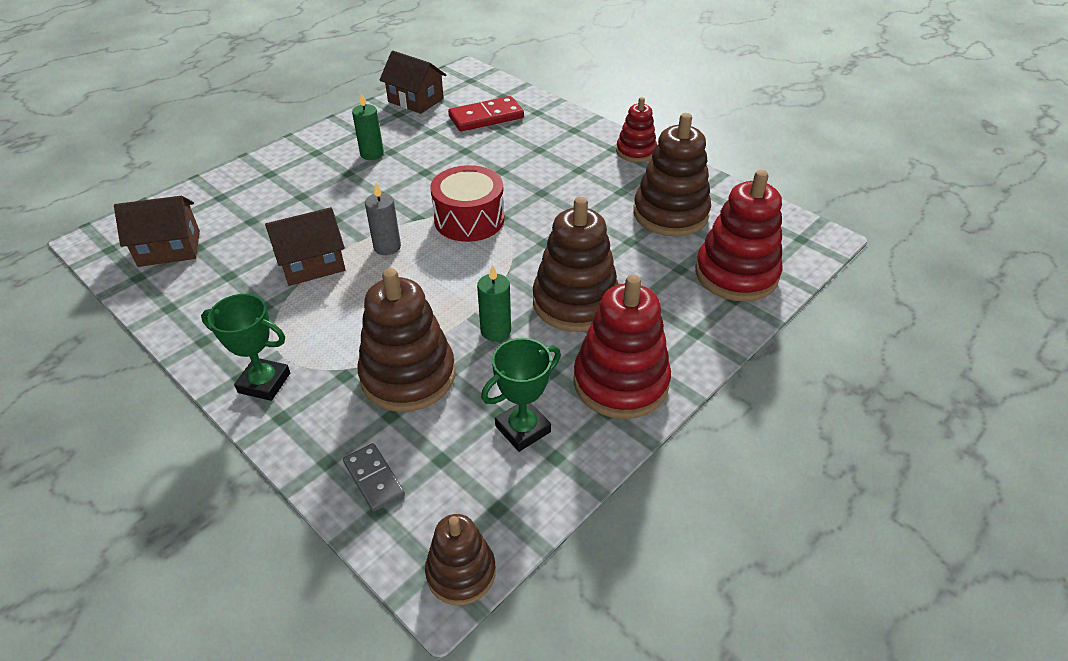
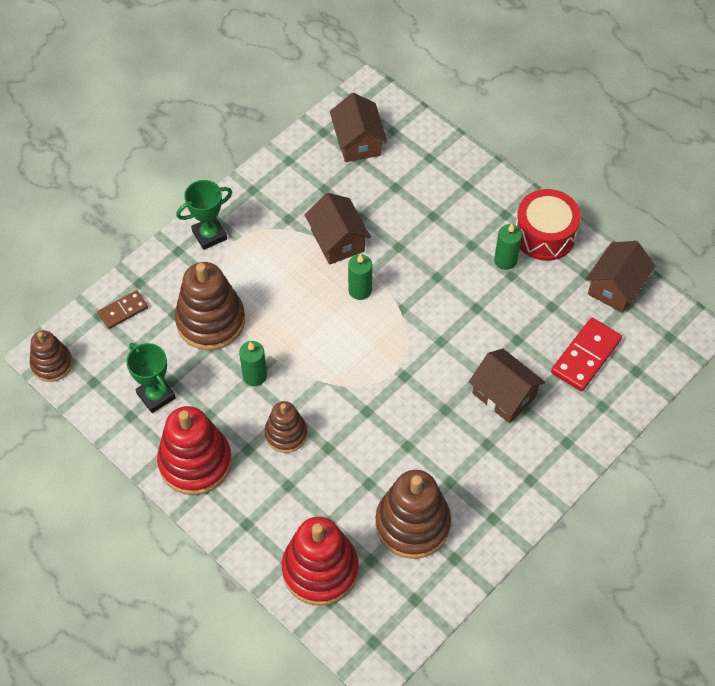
camera: 90 degrees right, 15 degrees up
green trophy [201,294,290,401] -> green trophy turned 45 degrees clockwise [176,180,232,250]
grey domino [343,443,405,512] -> brown domino [98,290,148,329]
grey candle [365,183,401,255] -> green candle [348,254,372,300]
red drum [430,165,504,242] -> red drum moved to [516,189,581,261]
red domino [448,96,524,131] -> red domino turned 60 degrees clockwise [551,318,622,391]
brown stacking toy [533,197,619,332] -> brown stacking toy [264,401,307,453], size x0.59
red stacking toy [616,97,657,162] -> none
none -> brown house [469,349,545,423]

